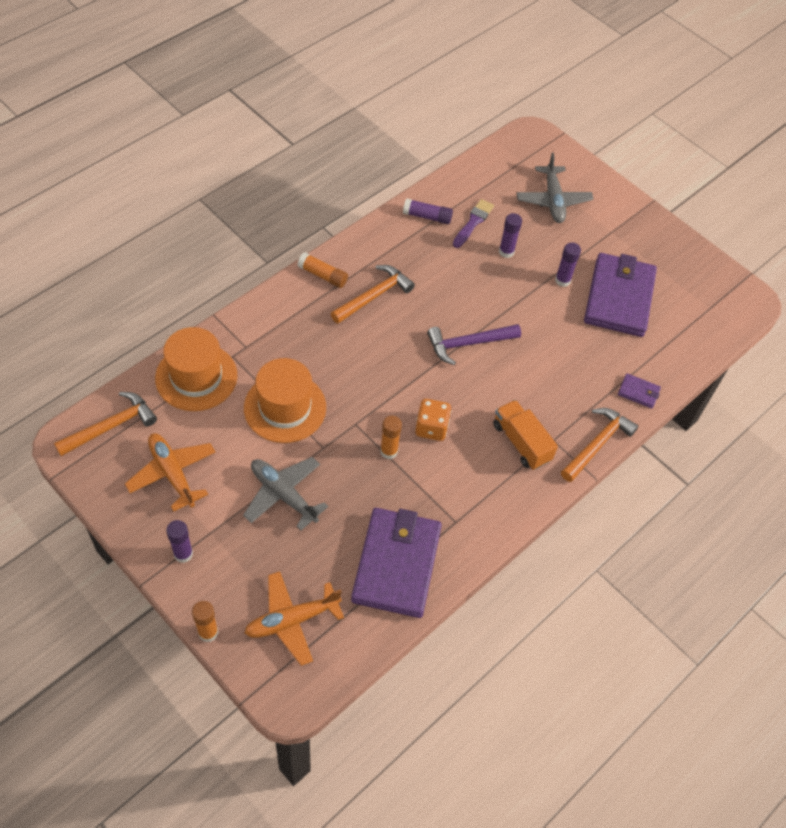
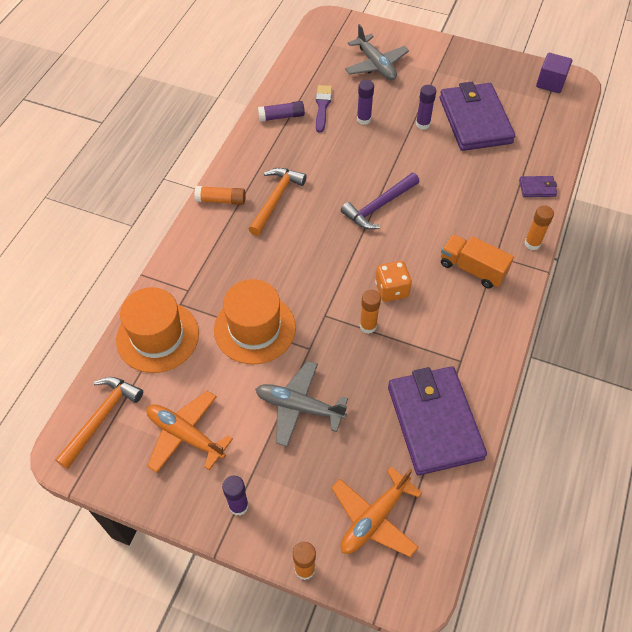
camera: 20 degrees left, 0 degrees up
orange hammer [561,408,639,482] -> orange glue stick [525,205,554,250]
none -> purple cube [536,53,572,93]

